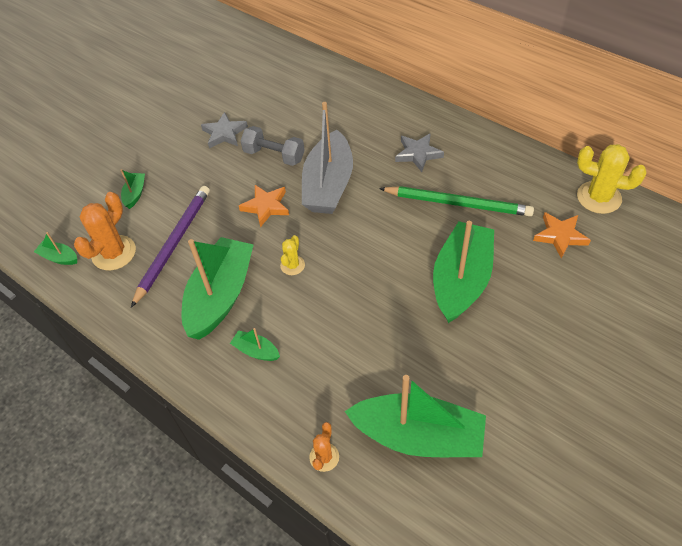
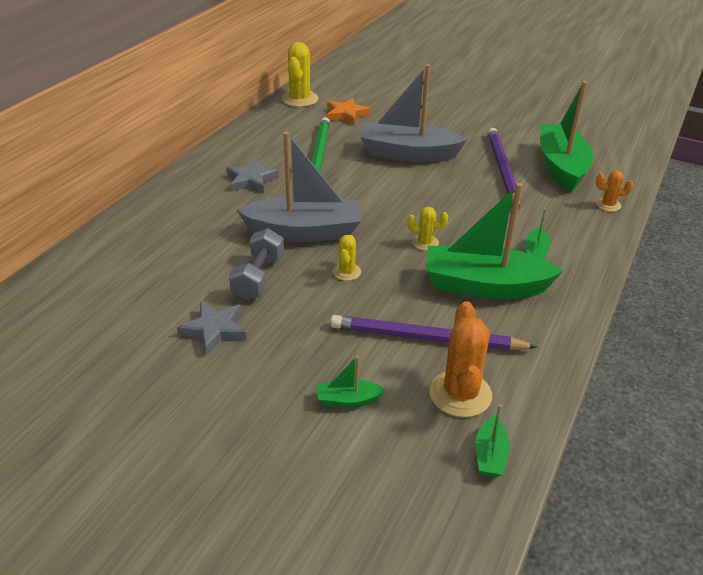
camera: 105 degrees left, 15 degrees down
orange cactus [74,192,136,270] -> orange cactus turned 75 degrees clockwise [429,301,492,417]
orange star [239,185,289,227] -> yellow cactus [333,235,361,281]
green boat [433,221,494,323] -> grey boat [360,64,467,162]
none -> purple pencil [488,128,520,209]

